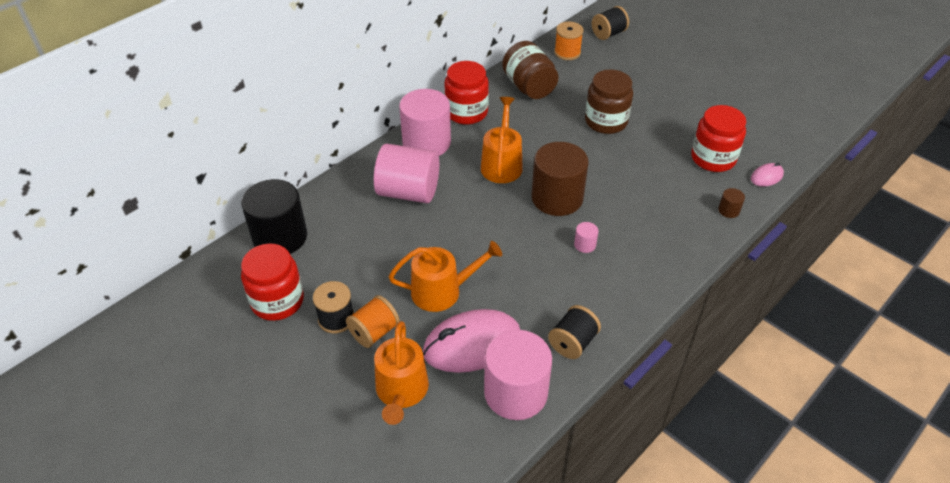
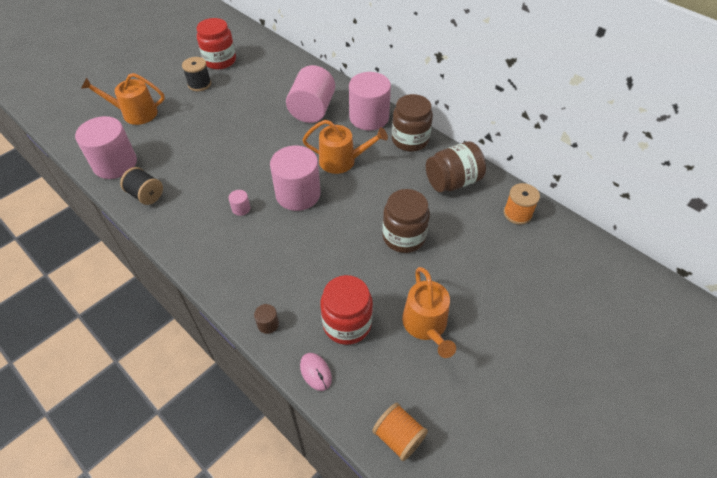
camera: 90 degrees right, 5 degrees up
black cylinder [241,179,307,254] -> none
orange spool [346,295,400,348] -> orange spool moved to [372,403,428,461]
orange watering can [389,241,502,312] -> orange watering can moved to [402,267,456,358]
pink mouse [423,309,520,373] -> none
red jar [444,61,489,125] -> brown jar [392,94,433,151]
brown cylinder [531,142,589,216] -> pink cylinder [270,146,321,211]
black spool [592,6,629,40] -> none

